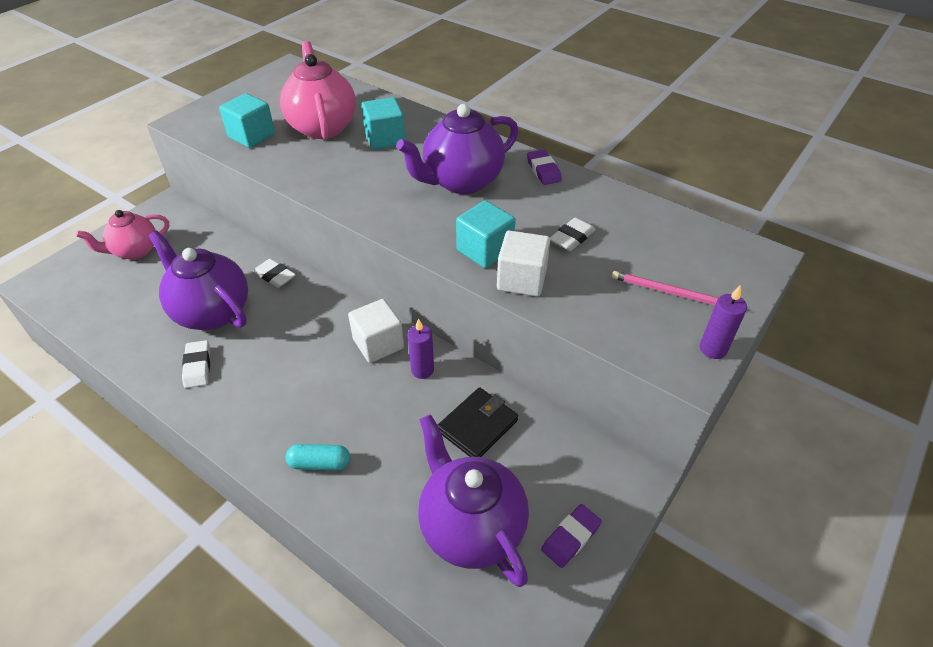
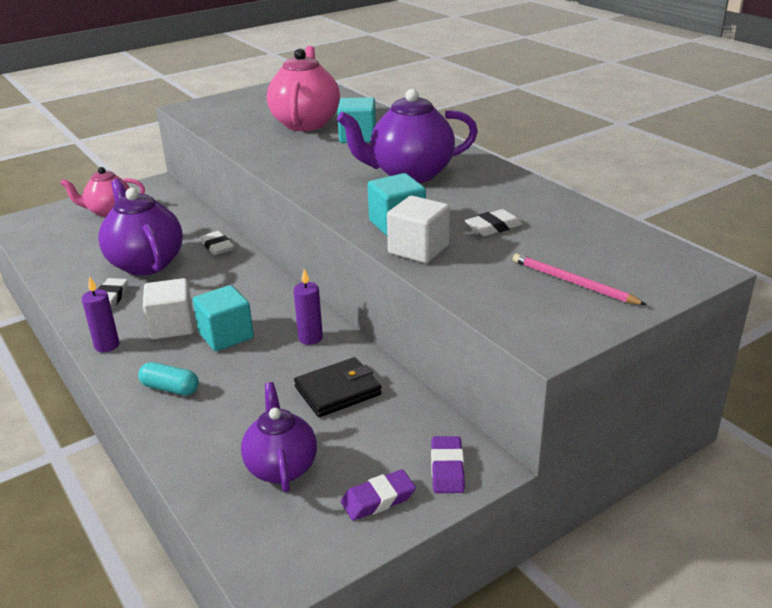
camera: 20 degrees right, 15 degrees down
turquoise cube [219,93,275,148] -> turquoise cube moved to [193,285,254,351]
white cube [348,299,404,363] -> white cube moved to [143,278,194,340]
purple teapot [418,414,529,587] -> purple teapot [241,382,317,492], size x0.65
purple eraser [527,149,562,185] -> purple eraser moved to [431,436,465,493]
purple candle [700,285,747,359] -> purple candle moved to [82,276,120,352]

